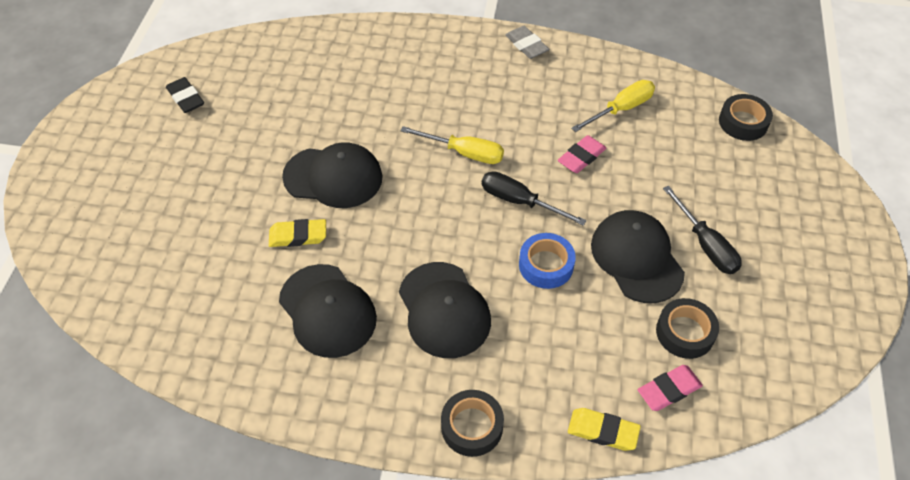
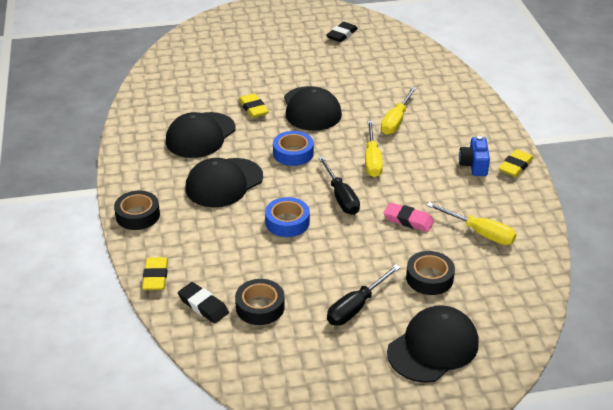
camera: 70 degrees right, 15 degrees down
black screwdriver [482,171,586,226] -> black screwdriver turned 150 degrees clockwise [318,156,360,215]
grey eraser [506,26,549,59] -> yellow eraser [499,149,533,177]
black cap [591,210,685,303] -> black cap moved to [387,305,479,383]
pink eraser [638,365,703,411] -> black eraser [178,282,229,324]
black tape [719,94,773,141] -> black tape moved to [406,251,455,295]
none -> blue tape [273,131,314,166]
none -> yellow screwdriver [381,87,416,135]
none -> blue camera [459,136,490,176]

